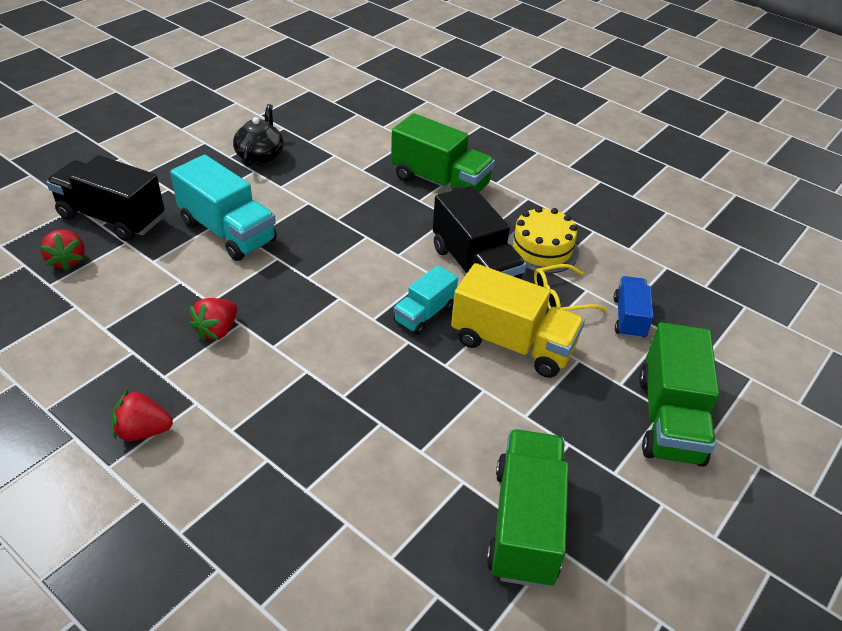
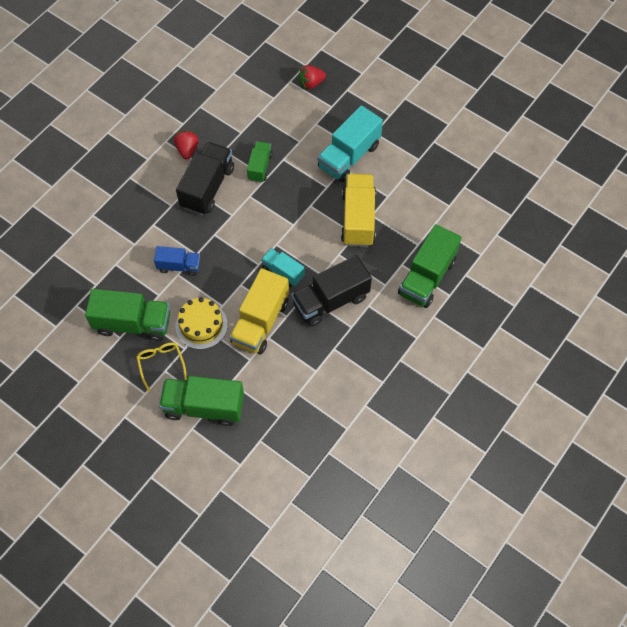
camera: 90 degrees right, 20 degrees up
black truck [46,155,164,241] -> black truck moved to [176,142,234,215]
red strawberry [189,298,237,341] -> green truck [247,141,273,183]
black teapot [233,104,283,167] -> none
yellow cake [507,206,579,273] -> yellow cake moved to [175,297,228,349]
yellow glasses [534,264,607,311] -> yellow glasses moved to [136,342,187,392]
blue truck [614,276,654,339] -> blue truck moved to [154,246,200,276]
none -> yellow truck [341,174,376,247]

